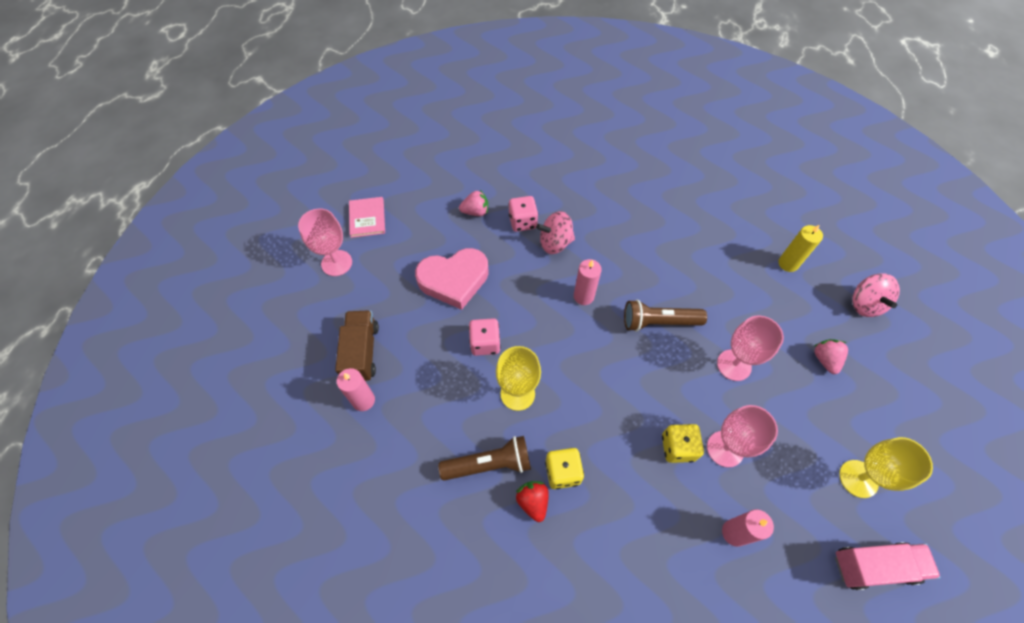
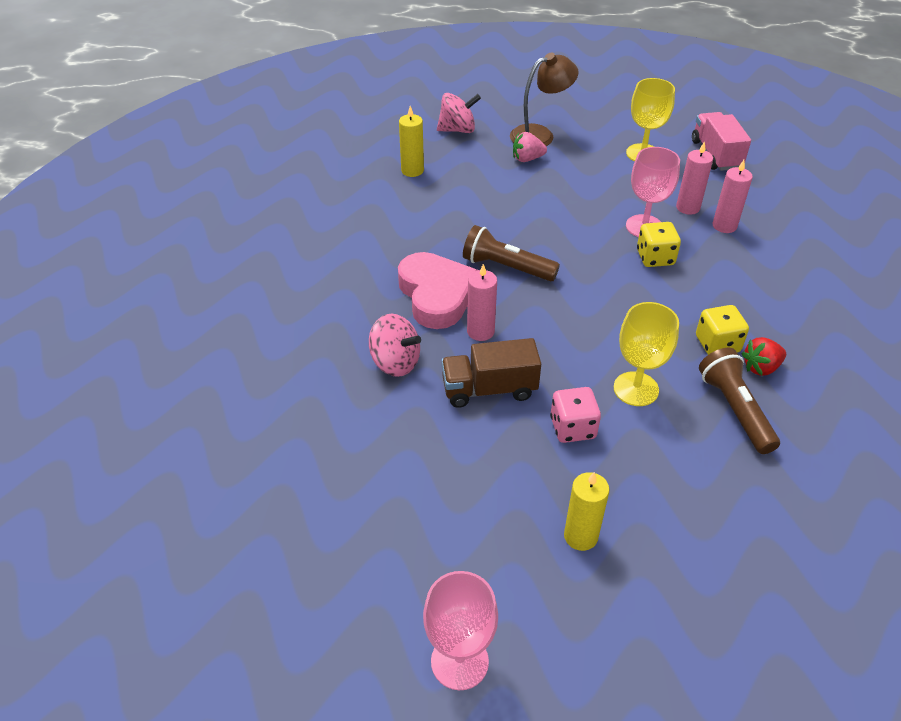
camera: 95 degrees left, 15 degrees down
brown truck [335,310,379,382] -> brown truck moved to [441,338,541,408]
pink candle [337,368,375,411] -> pink candle moved to [676,141,713,215]
pink book [349,197,385,238] -> none
pink heart [415,248,489,310] -> pink heart moved to [398,252,477,329]
pink strawberry [459,190,488,216] -> none
pink dice [509,196,538,232] -> none
pink spinning top [536,211,575,254] -> pink spinning top turned 45 degrees counterclockwise [369,314,421,377]
brown flashlight [624,300,707,332] -> brown flashlight turned 120 degrees clockwise [463,225,560,281]
pink goblet [717,315,784,381] -> none
none -> brown lamp [510,52,578,146]
none -> yellow candle [564,472,609,551]

